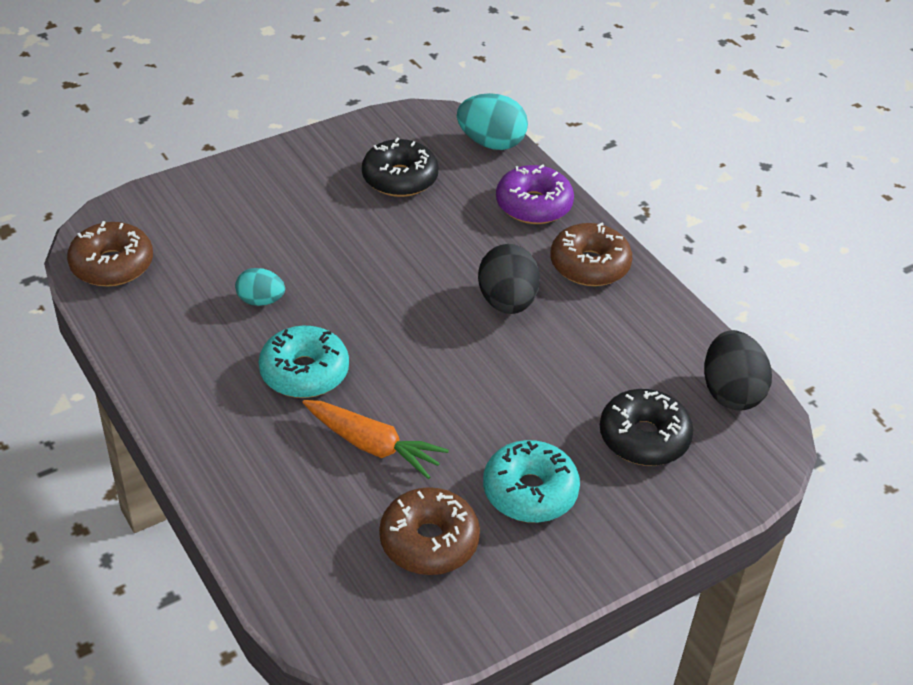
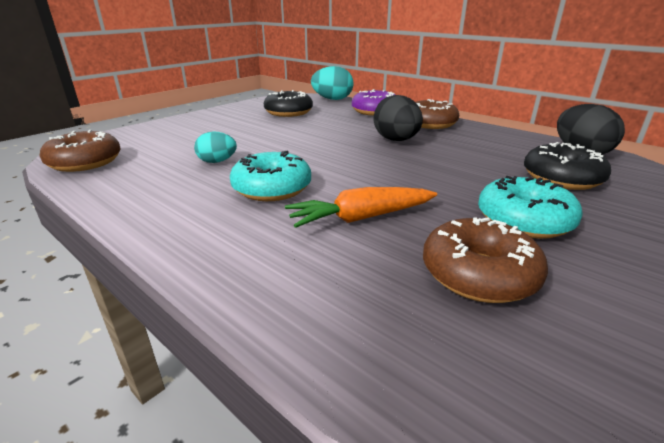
camera: 15 degrees left, 15 degrees down
orange carrot [302,400,449,479] -> orange carrot turned 150 degrees clockwise [285,187,437,228]

